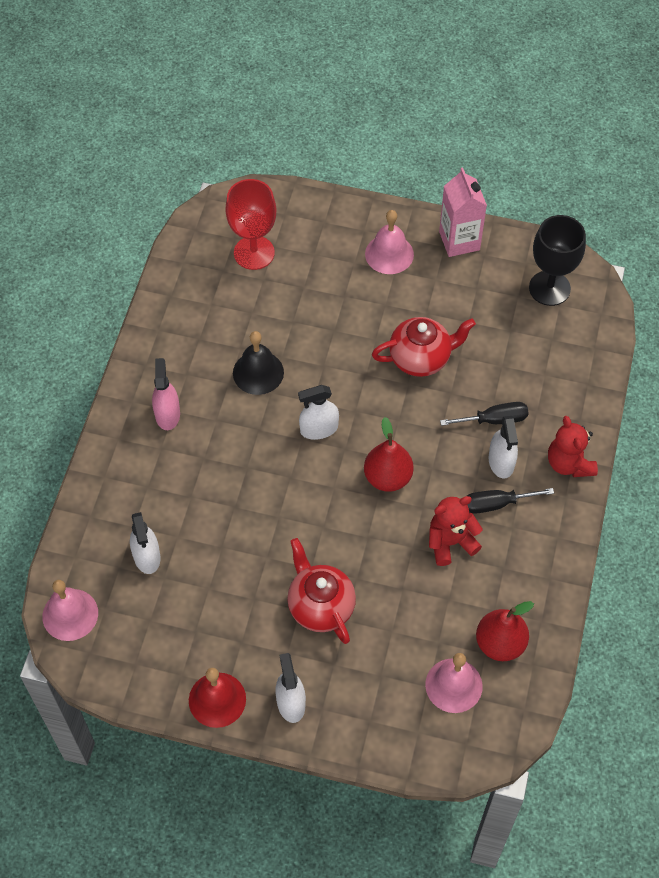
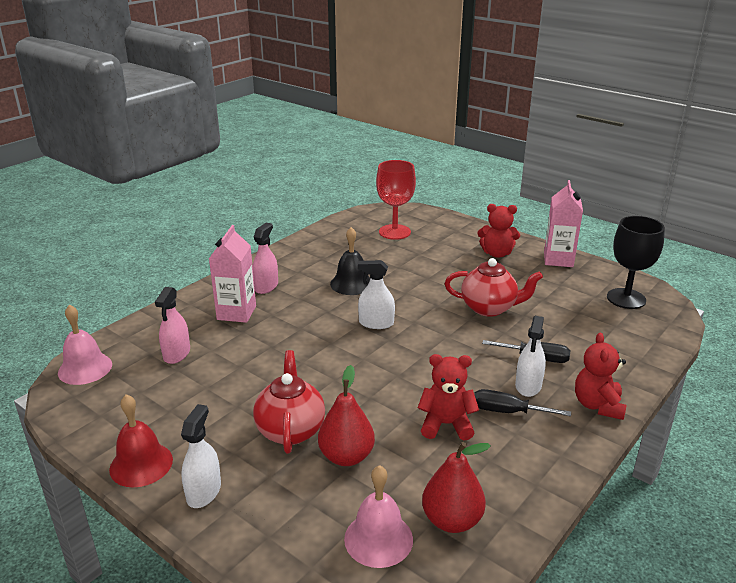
camera: 25 degrees right, 30 degrees down
white spray bottle [130,512,161,574] -> pink spray bottle [155,287,190,364]
red pear [364,417,414,492] -> red pear moved to [318,365,375,466]
pink bell [365,210,414,274] -> red teddy bear [478,204,520,258]
none -> pink carton [209,225,256,323]

